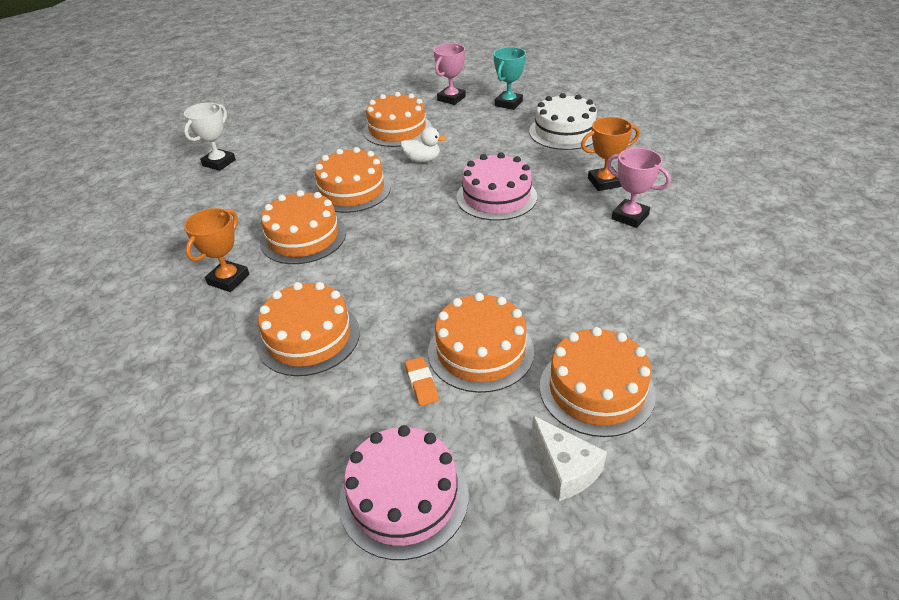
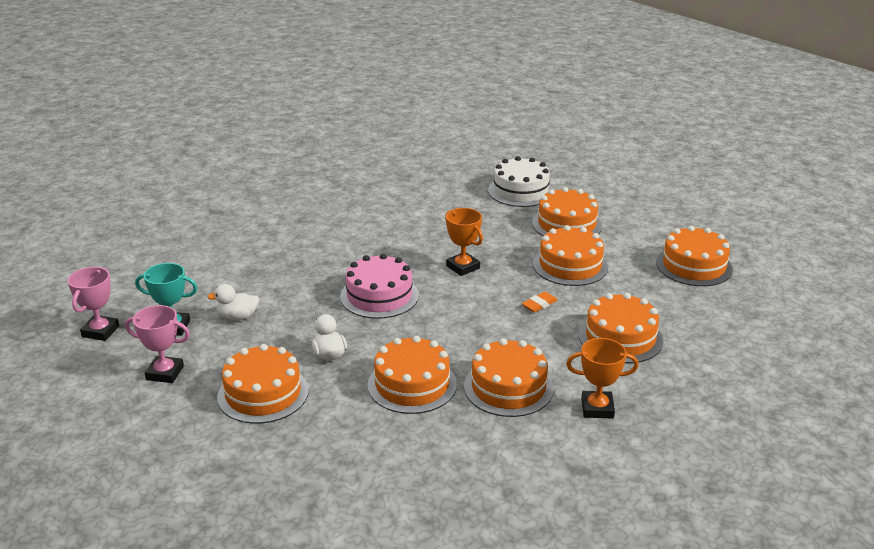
camera: 115 degrees left, 10 degrees down
white trophy [184,102,236,171] -> none
pink cake [339,425,468,560] -> orange cake [656,226,733,286]
orange eraser [405,357,439,406] -> orange eraser moved to [522,292,558,313]
white cake [529,93,597,150] -> white cake moved to [488,156,554,207]
white cheese [532,416,607,501] -> none
orange trophy [581,117,640,191] -> orange trophy moved to [445,208,483,276]
pink trophy [607,148,671,228] -> pink trophy moved to [68,267,119,341]
none -> white duck [207,284,259,320]

